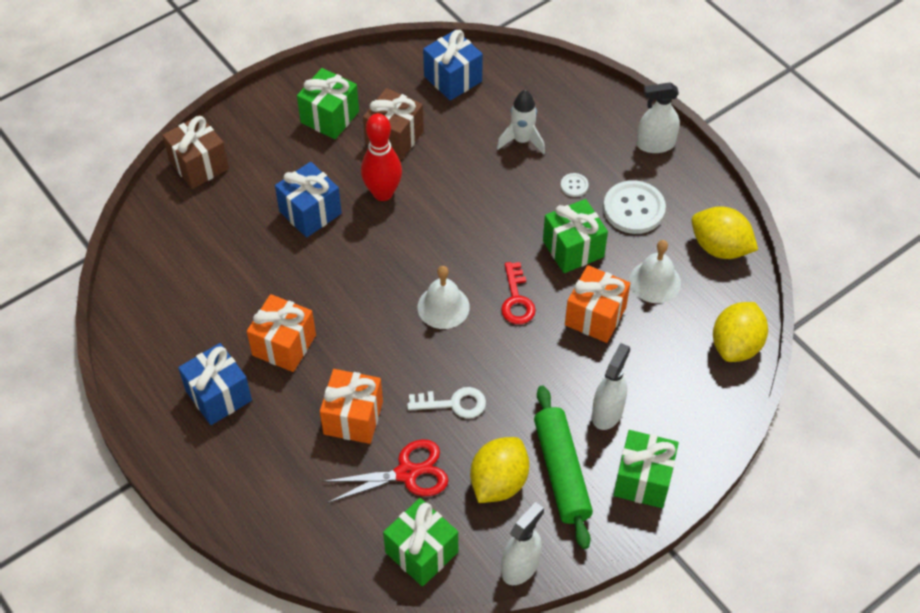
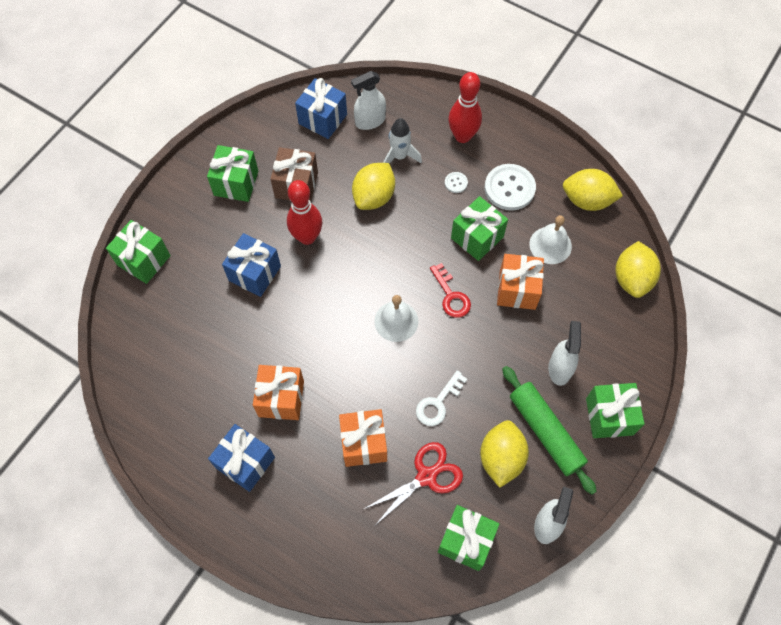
camera: 20 degrees left, 10 degrees up
brown gift [162,115,229,189] -> green gift [106,220,171,284]
white key [407,387,486,418] -> white key turned 150 degrees clockwise [416,371,467,426]
white spray bottle [637,82,680,153] -> white spray bottle moved to [351,71,386,130]
none -> yellow lemon [352,163,395,210]
none -> red bowling pin [448,72,482,143]

